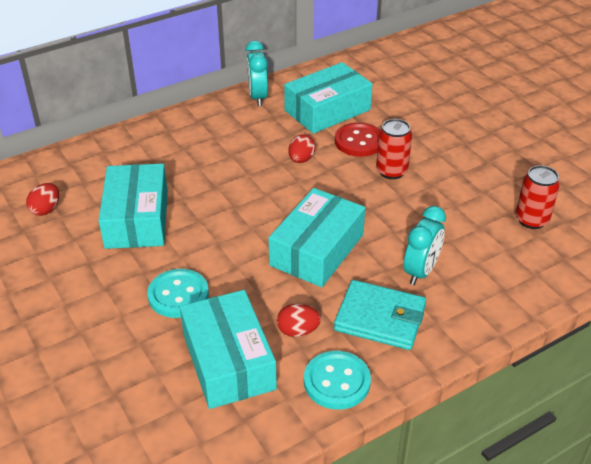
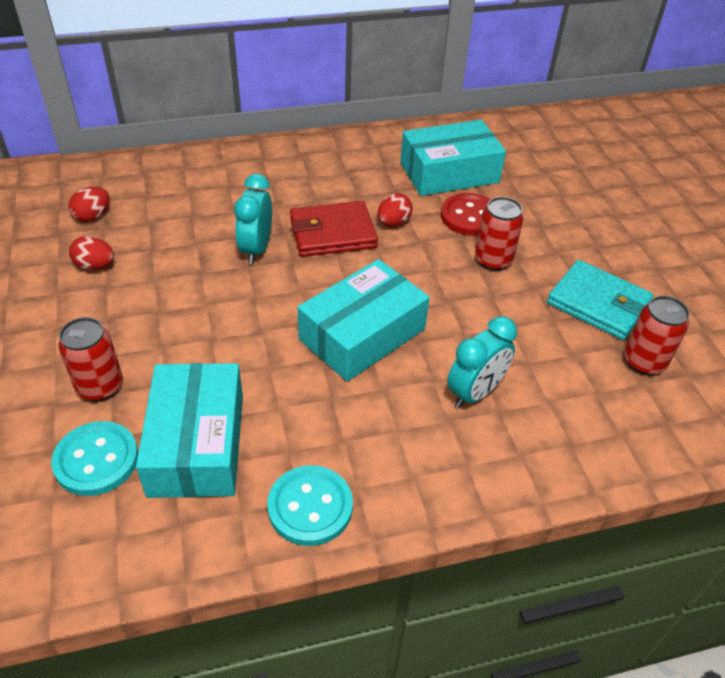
camera: 15 degrees right, 5 degrees up
turquoise box [98,164,168,249] -> none
turquoise button [147,269,209,318] -> turquoise button moved to [51,421,138,496]
turquoise clock [246,41,268,106] -> turquoise clock moved to [234,174,272,264]
red egg [277,304,321,337] -> red egg moved to [69,236,114,270]
turquoise wallet [334,280,426,350] -> turquoise wallet moved to [547,260,653,340]
none -> red can [58,317,123,401]
none -> red wallet [290,201,378,257]

